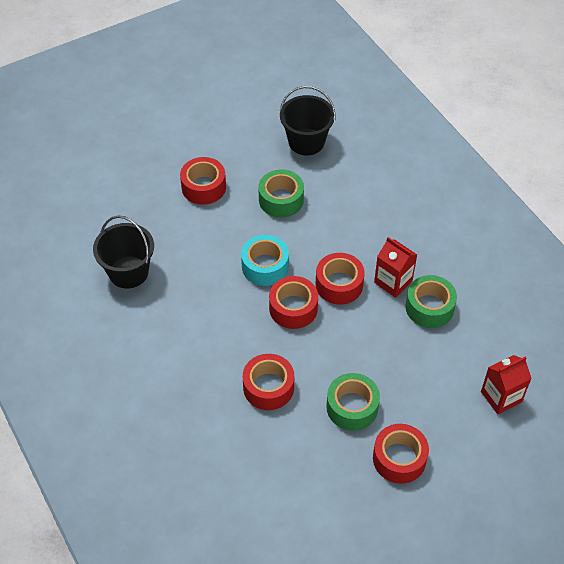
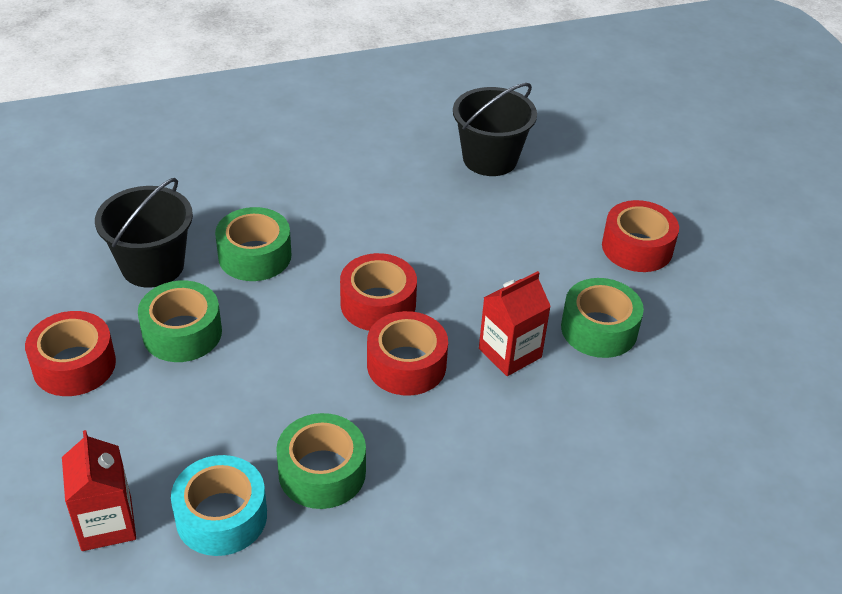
camera: 100 degrees right, 10 degrees down
turquoise tape [241,235,289,286] -> turquoise tape moved to [171,455,267,556]
red tape [243,354,294,410] -> green tape [215,207,291,281]
black bucket [280,86,336,155] -> black bucket moved to [95,178,193,288]
red carton [374,237,417,298] -> red carton moved to [479,271,551,376]

